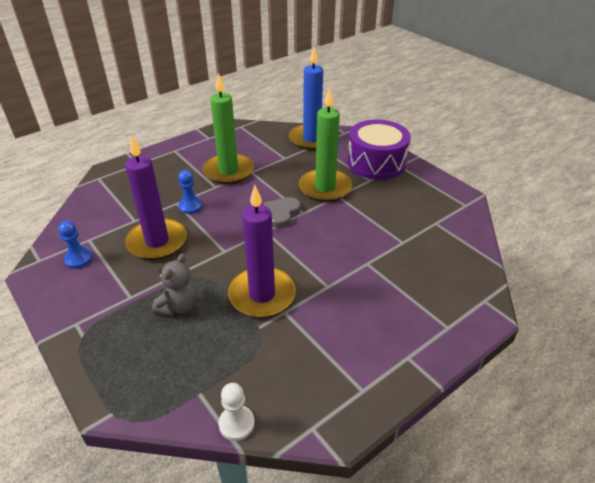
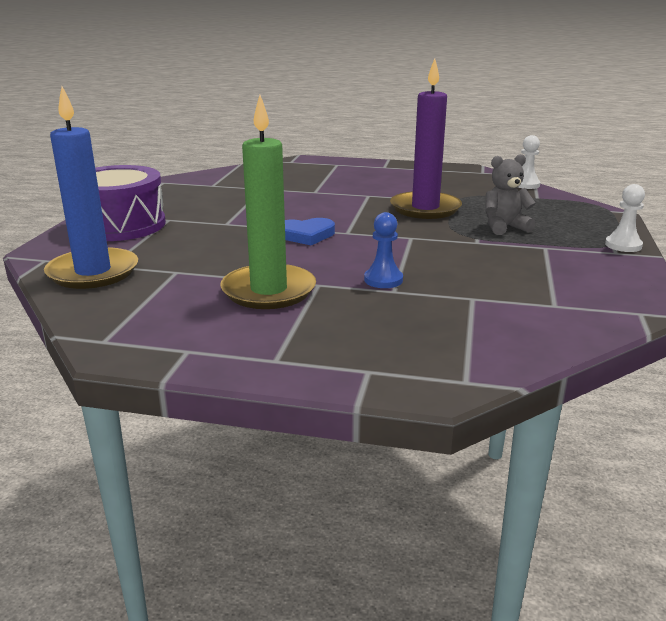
camera: 130 degrees left, 15 degrees down
blue pawn [58,221,93,269] -> none
purple candle [125,135,187,260] -> none
grey heart [264,197,301,228] -> blue heart [285,218,335,245]
green candle [299,88,352,202] -> none
none -> white pawn [605,184,645,252]

